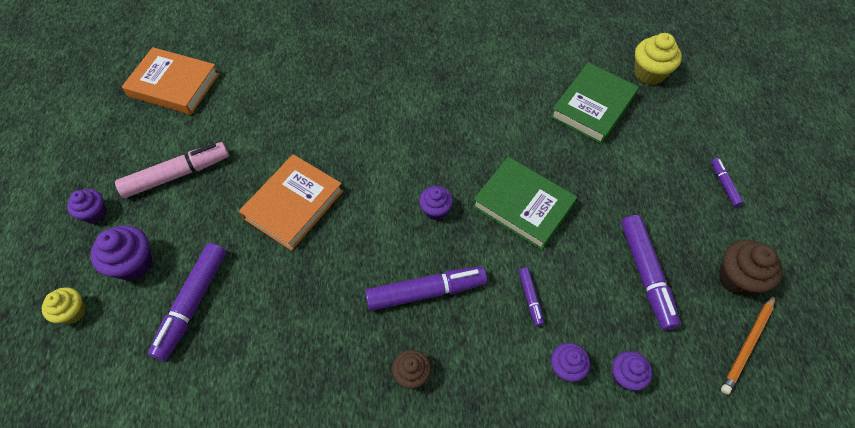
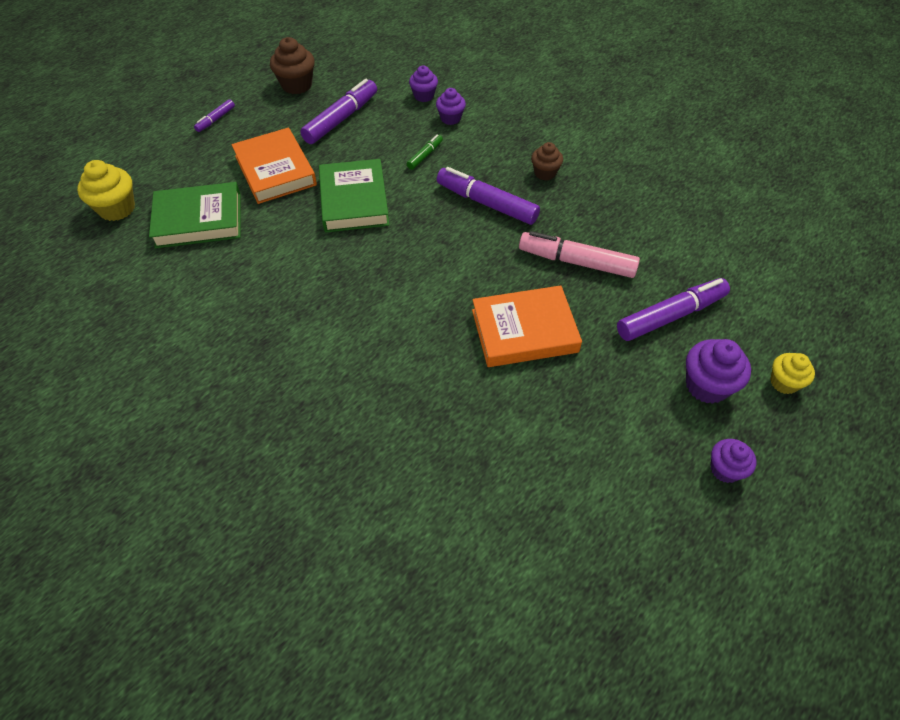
camera: 135 degrees left, 5 degrees down
pink marker [115,142,229,198] -> pink marker moved to [519,231,640,278]
orange book [122,47,219,115] -> orange book moved to [231,128,317,204]
purple cupcake [419,186,453,220] -> none
purple marker [519,267,544,326] -> green marker [407,134,443,170]
orange pencil [721,295,775,395] -> none

